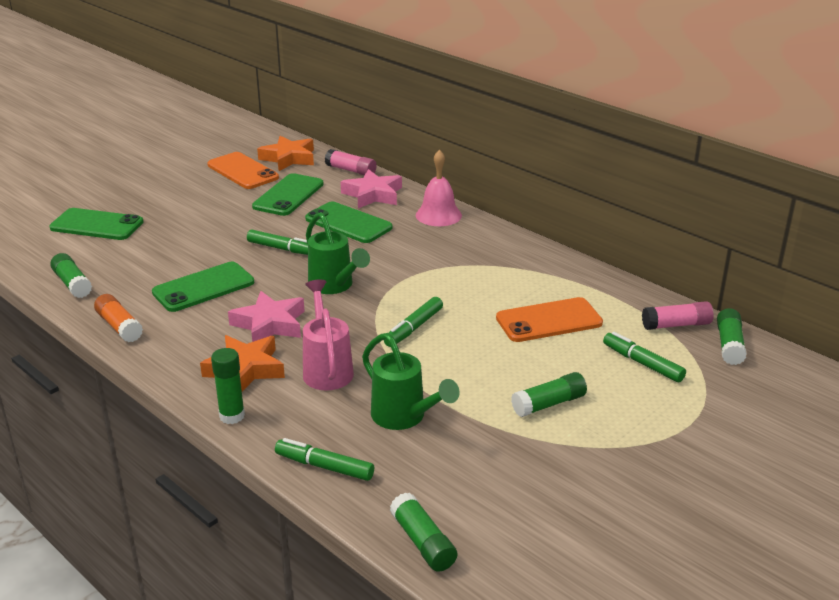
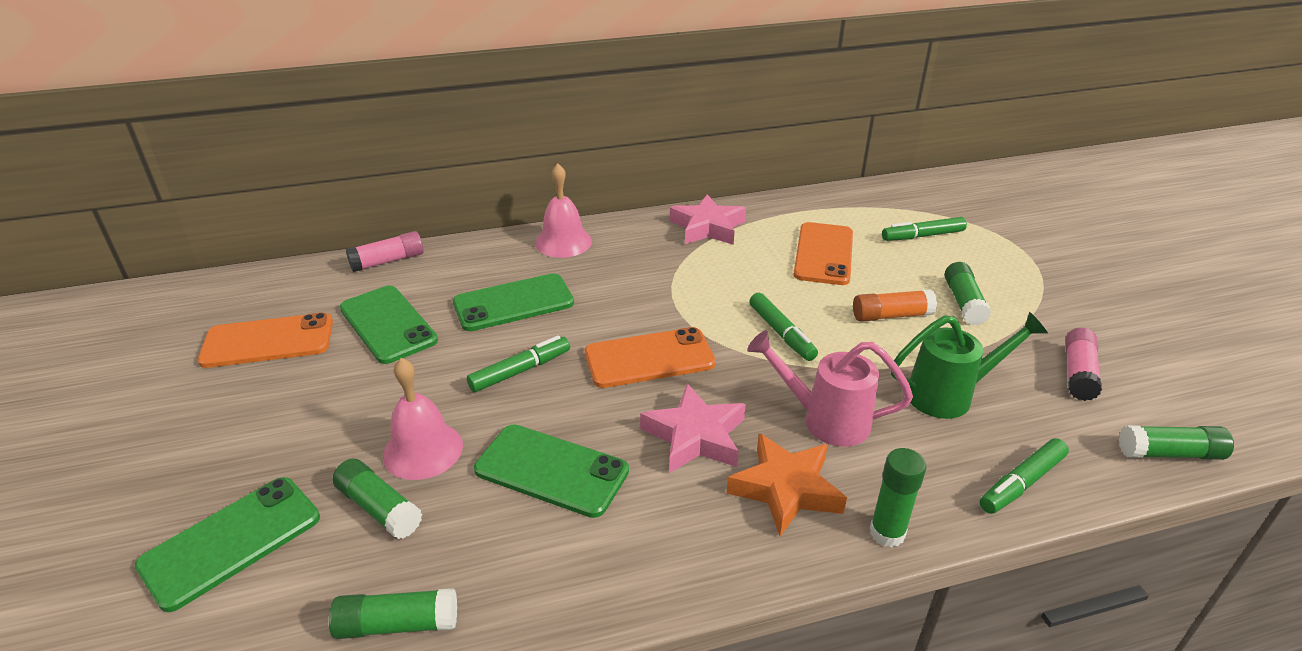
camera: 60 degrees left, 5 degrees up
orange glue stick [94,294,143,342] -> orange glue stick moved to [853,289,937,322]
green phone [152,262,254,312] -> green phone turned 60 degrees counterclockwise [474,424,629,518]
orange star [257,136,314,171] -> none
green watering can [306,212,370,294] -> orange phone [585,327,716,388]
pink star [341,169,402,208] -> pink star moved to [670,194,746,245]
pink glue stick [642,301,714,330] -> pink glue stick moved to [1065,328,1102,401]
green glue stick [717,308,747,365] -> green glue stick moved to [332,459,422,539]
none -> pink bell [383,358,463,480]

